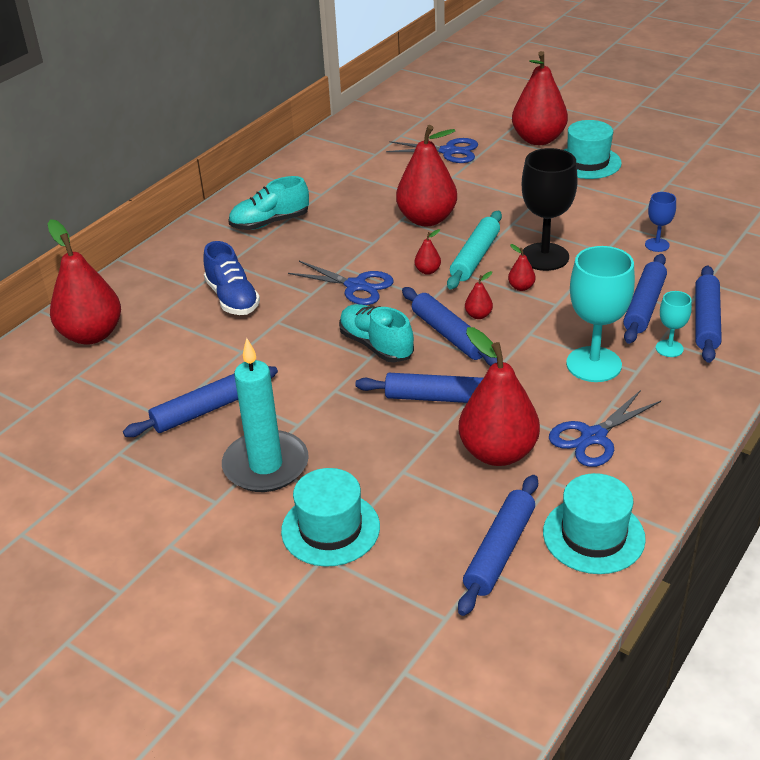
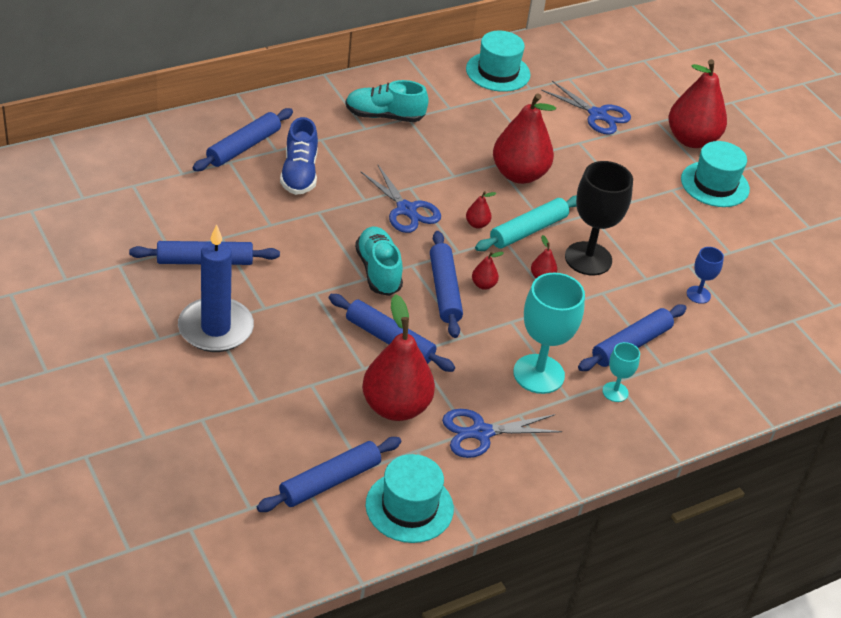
camera: 20 degrees right, 5 degrees up
red pear [48,219,121,345] -> none
turquoise candle [222,338,309,492] -> blue candle [178,224,254,352]
turquoise hat [281,468,380,567] -> turquoise hat moved to [466,31,530,92]
blue rolling pin [695,265,722,363] -> blue rolling pin moved to [193,108,293,171]

